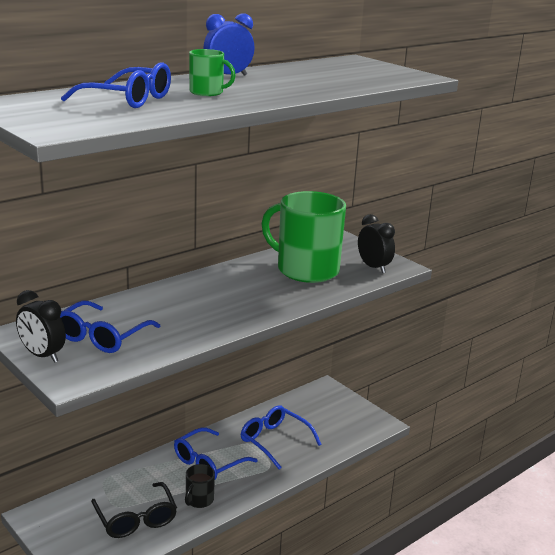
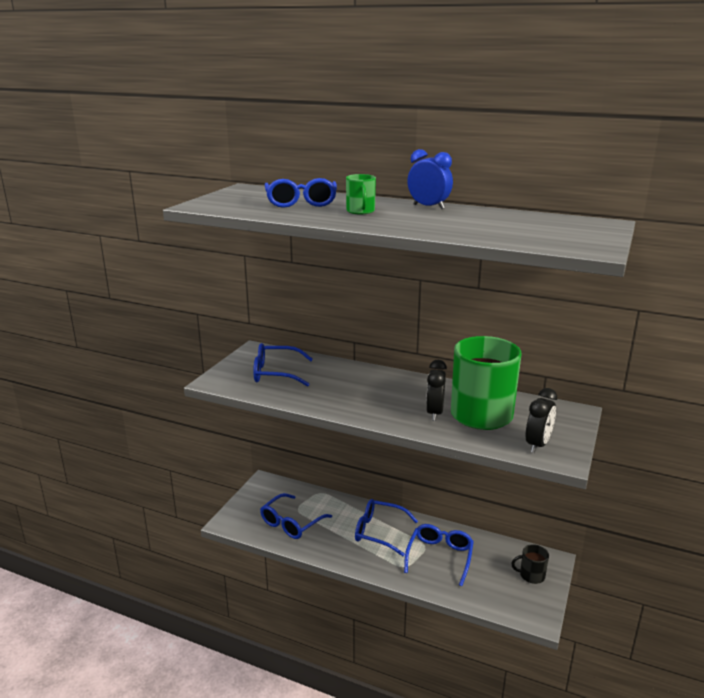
camera: 65 degrees right, 0 degrees up
black clock [16,290,66,363] -> black clock moved to [426,360,447,421]
black glasses [91,482,177,538] -> blue glasses [260,493,332,539]
black mug [185,464,215,508] -> black mug moved to [511,544,549,584]

